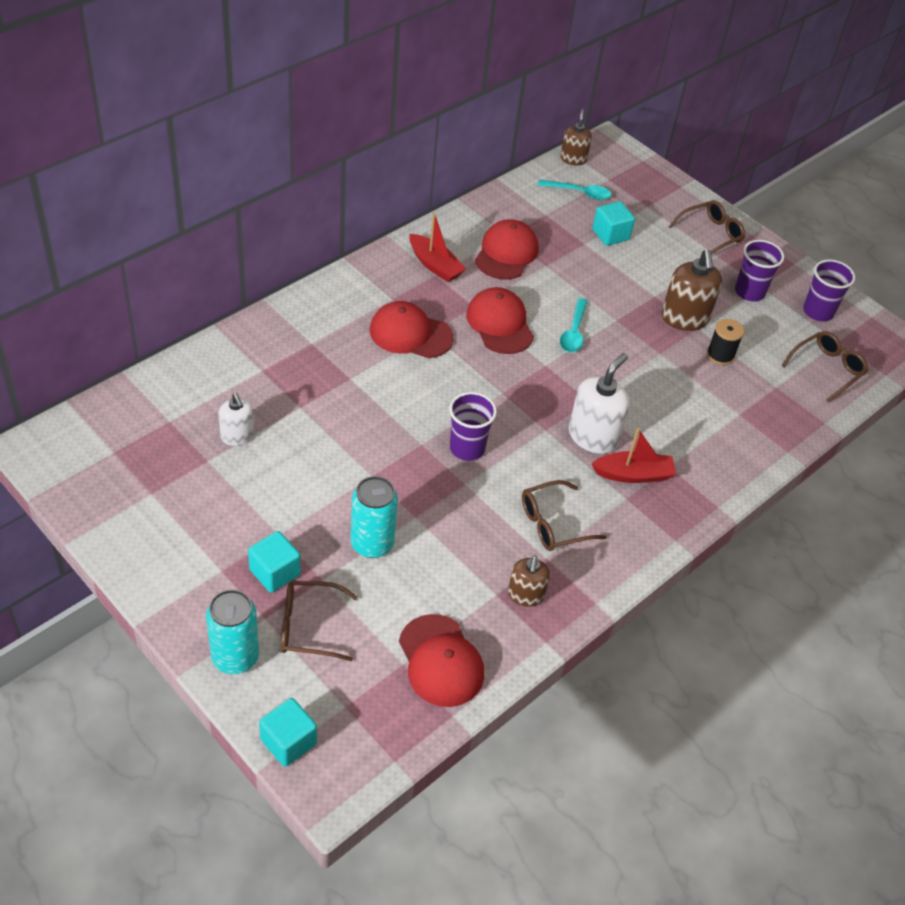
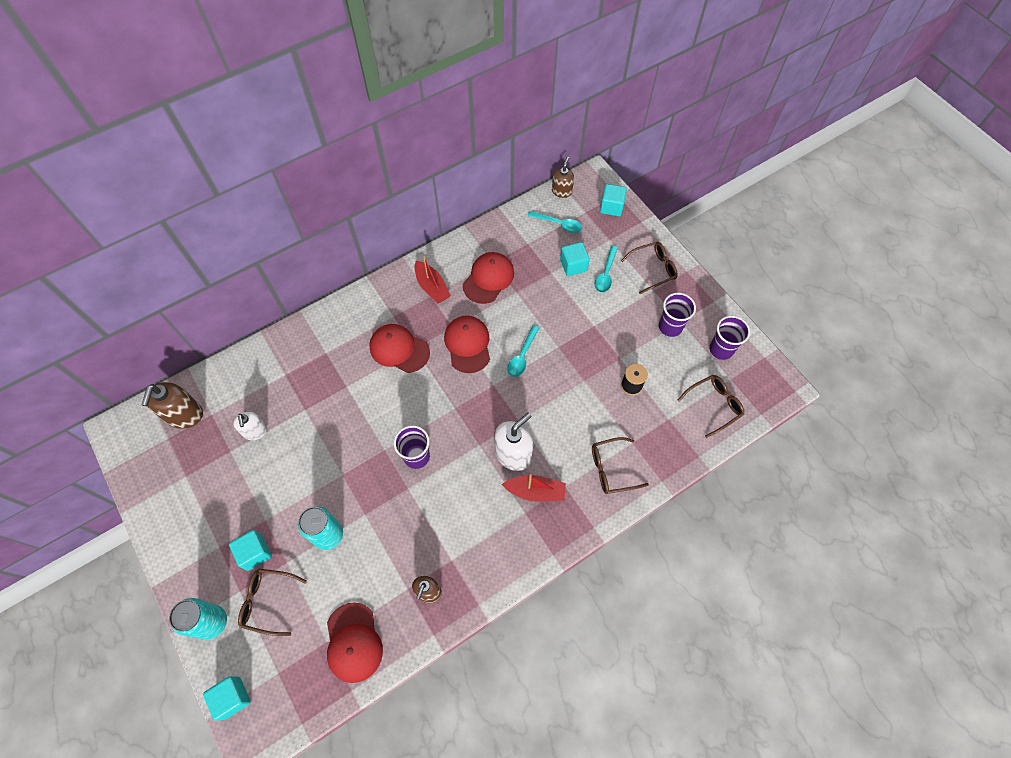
camera: 15 degrees right, 15 degrees up
brown glasses [522,480,607,551] -> brown glasses moved to [592,437,649,494]
brown soap dispenser [662,250,722,331] -> brown soap dispenser moved to [142,382,203,429]
none -> turquoise spoon [595,246,618,293]
none -> turquoise cube [600,184,627,216]

